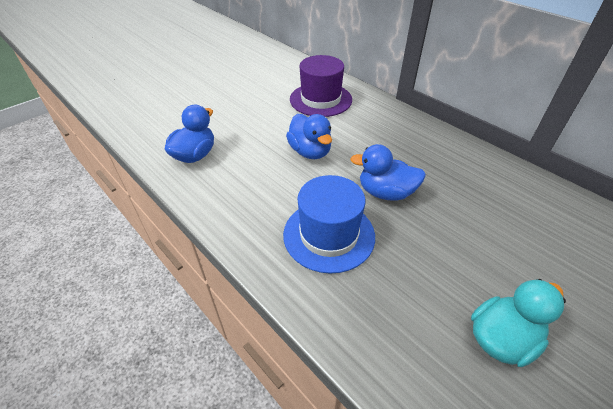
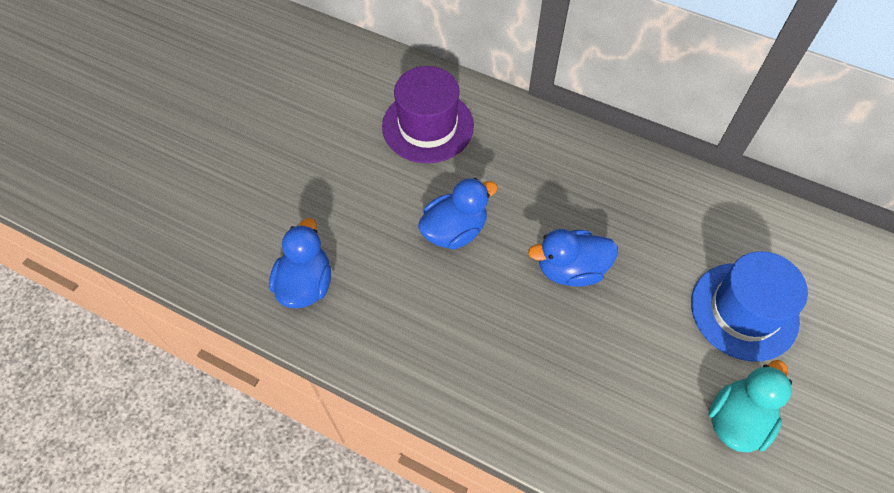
camera: 20 degrees left, 15 degrees up
blue hat [283,175,375,274] -> blue hat moved to [691,251,808,362]
blue duck [286,114,332,159] -> blue duck turned 75 degrees counterclockwise [418,178,498,250]

